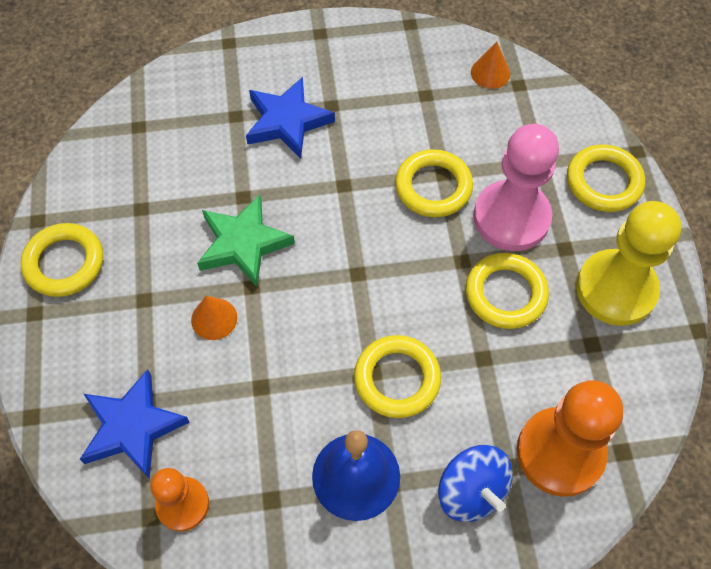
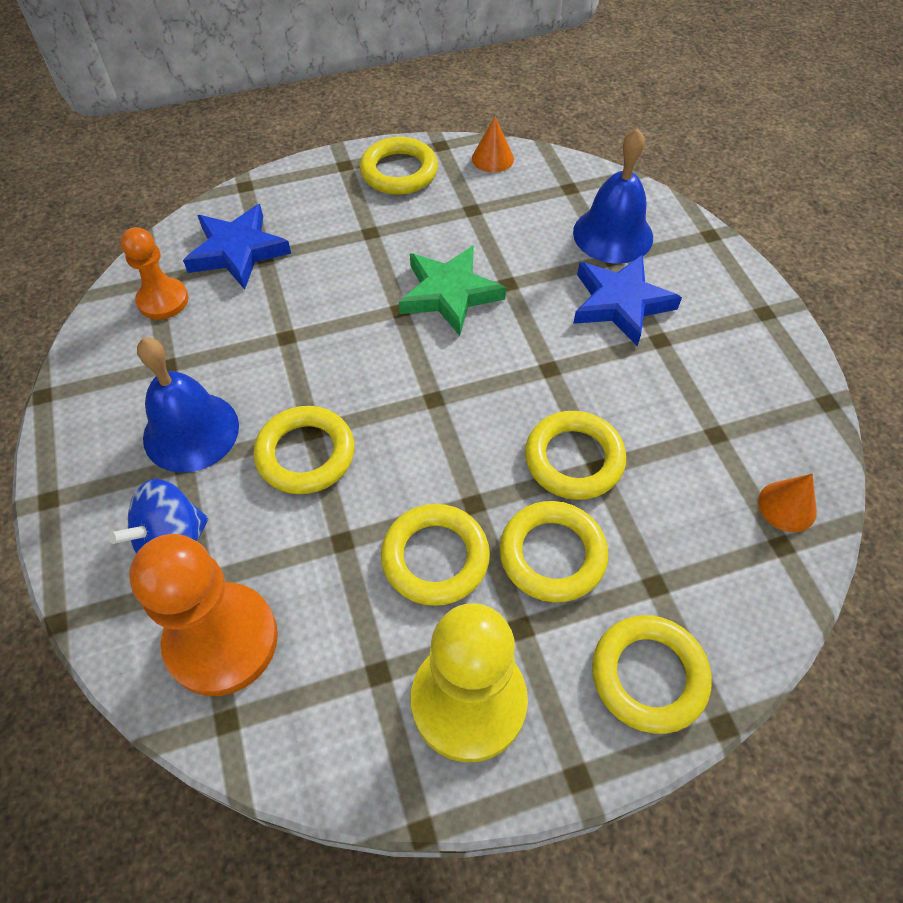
camera: 80 degrees right, 5 degrees down
orange cone [191,296,237,340] -> orange cone moved to [472,116,514,173]
pink pawn [474,124,559,251] -> yellow ring [499,501,609,602]
none -> blue bell [573,128,653,264]

